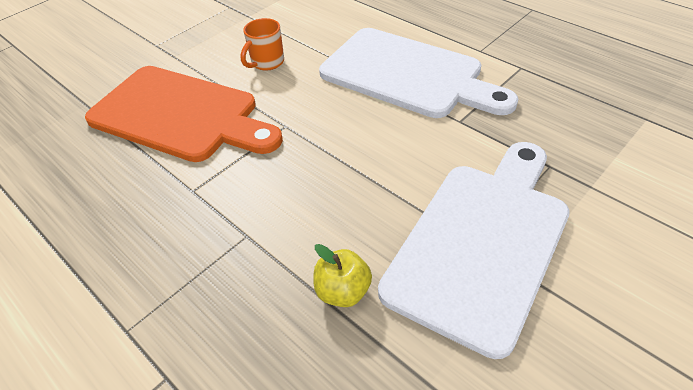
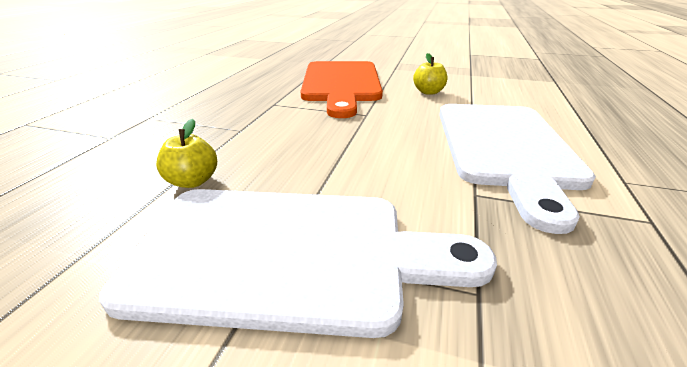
camera: 60 degrees right, 15 degrees down
orange mug [241,18,284,71] -> yellow apple [413,53,448,95]

